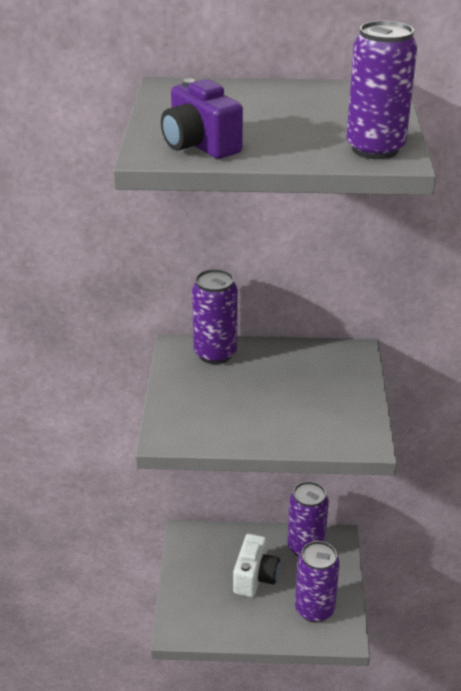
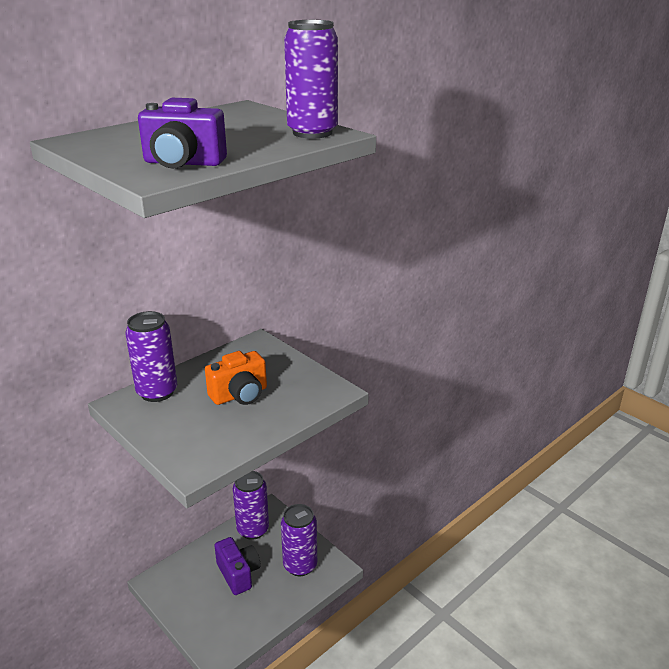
camera: 45 degrees left, 5 degrees down
white camera [233,534,280,597] -> purple camera [214,537,261,595]
none -> orange camera [205,351,267,405]

